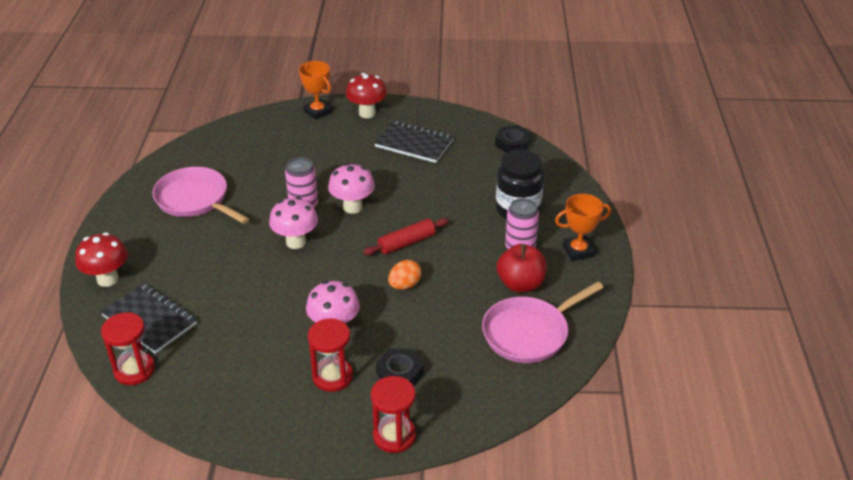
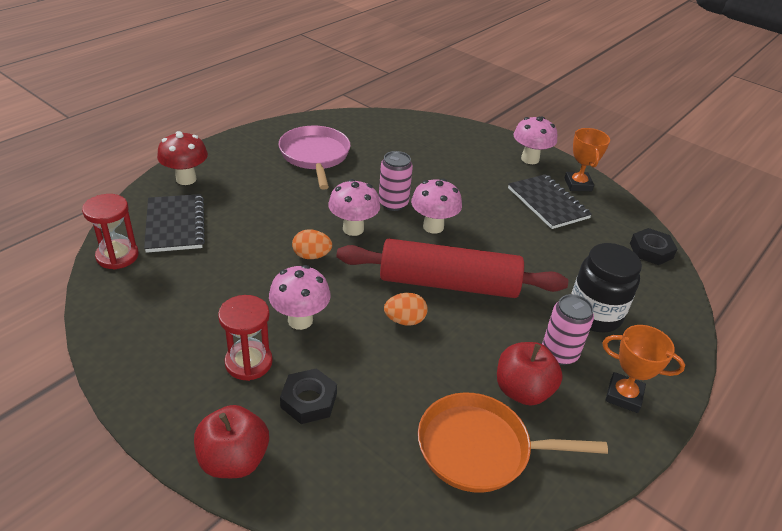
camera: 35 degrees right, 0 degrees up
orange trophy [299,61,332,120] -> orange trophy moved to [565,128,610,191]
red mushroom [346,73,387,118] -> pink mushroom [513,116,557,164]
red rolling pin [363,218,449,255] -> red rolling pin [337,239,568,298], size x2.05
red hourglass [371,376,416,453] -> red apple [194,405,269,478]
pink pan [482,282,604,363] -> orange pan [418,392,608,493]
none -> orange egg [292,229,332,259]

